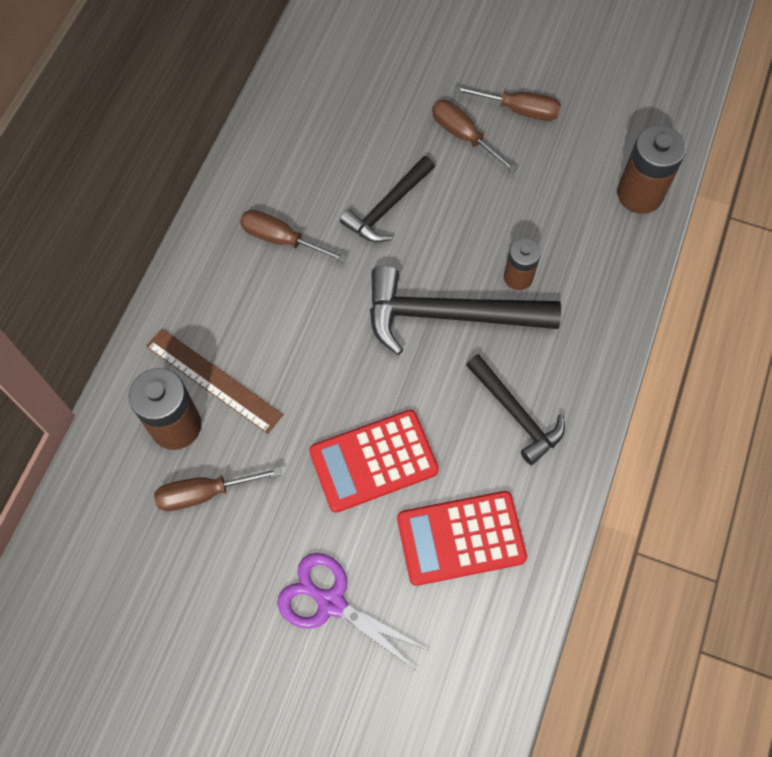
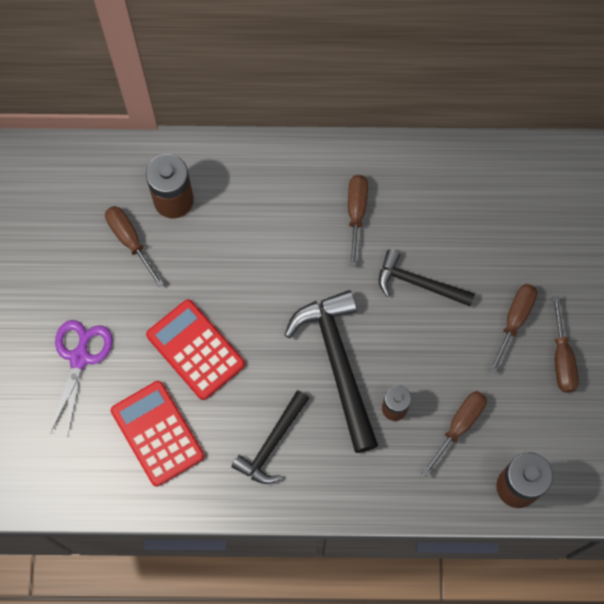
camera: 70 degrees right, 5 degrees up
brown ruler [146,329,283,434] -> none
none -> brown screwdriver [422,391,487,477]

